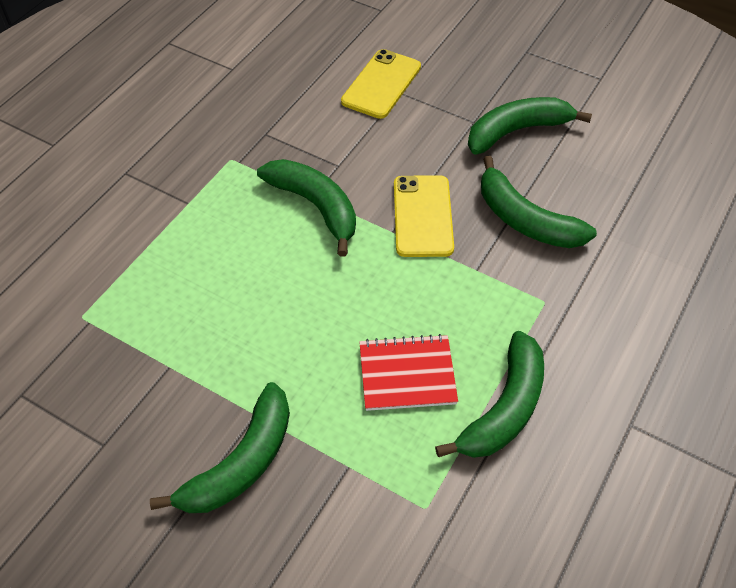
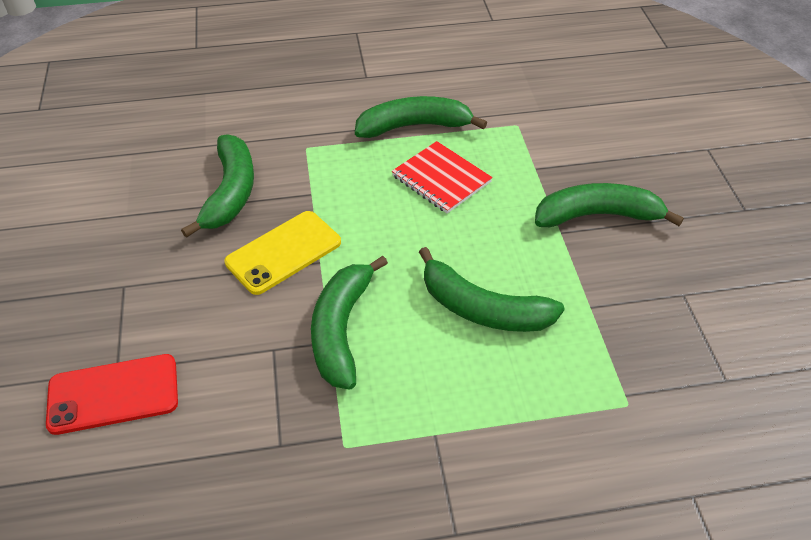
camera: 130 degrees left, 5 degrees down
yellow phone [341,49,421,119] -> red phone [46,354,178,435]
green banana [468,97,592,155] -> green banana moved to [419,247,565,332]

